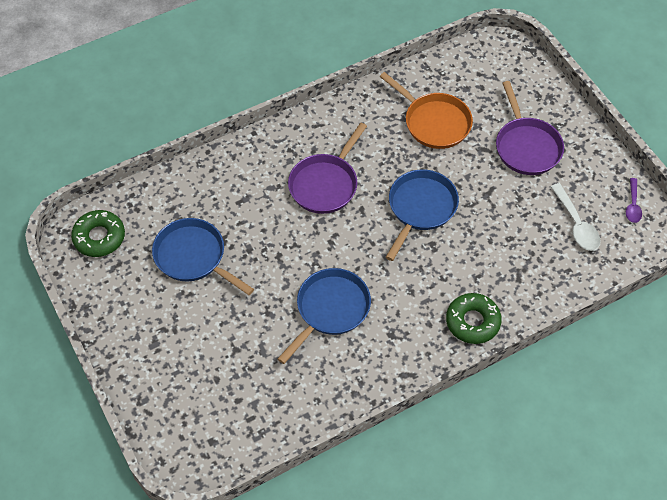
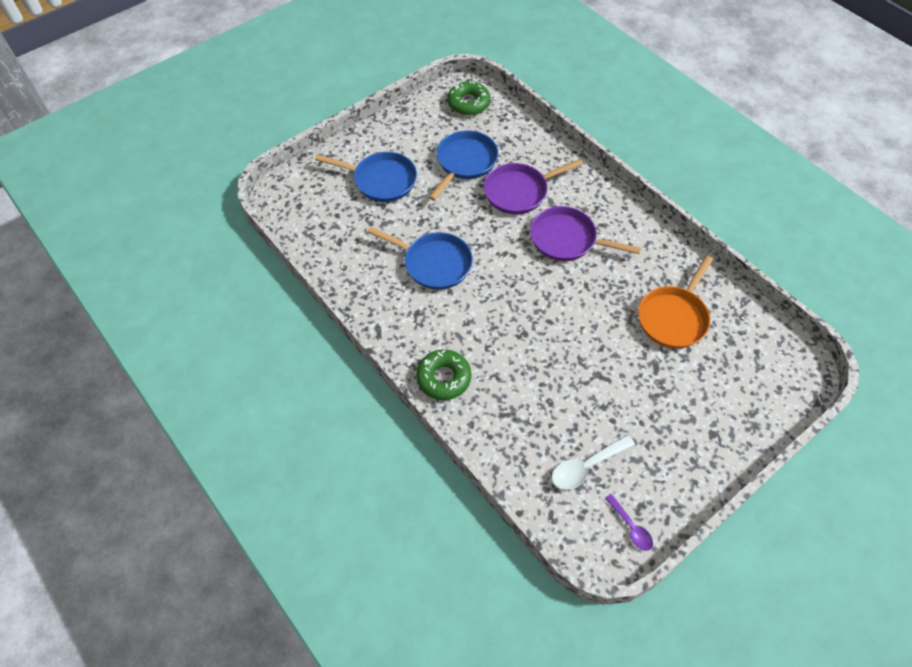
camera: 80 degrees right, 0 degrees up
blue pan [386,169,459,261] -> blue pan moved to [315,152,417,202]
purple pan [496,81,564,175] -> purple pan moved to [484,159,583,214]
purple spoon [626,178,642,223] -> purple spoon turned 120 degrees counterclockwise [605,494,653,551]

